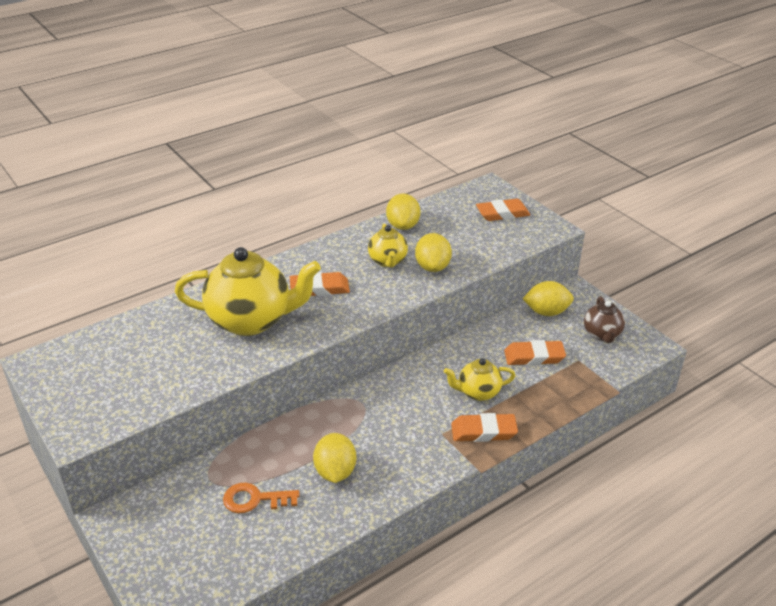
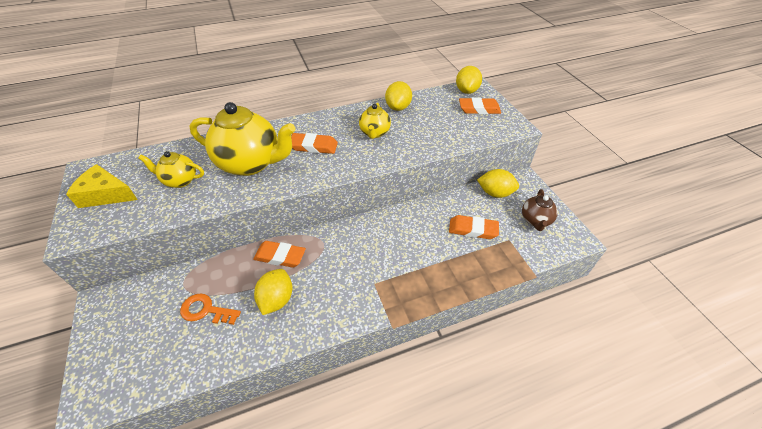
camera: 15 degrees right, 10 degrees up
yellow lemon [415,233,452,272] -> yellow lemon moved to [456,66,482,94]
yellow teapot [444,358,516,401] -> yellow teapot moved to [138,151,204,188]
orange eraser [451,413,518,442] -> orange eraser moved to [253,241,306,268]
none -> yellow cheese [66,164,138,208]

